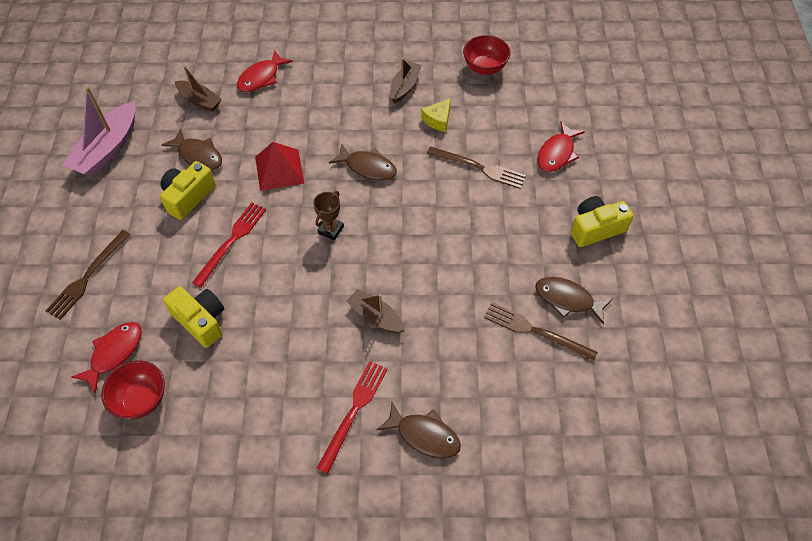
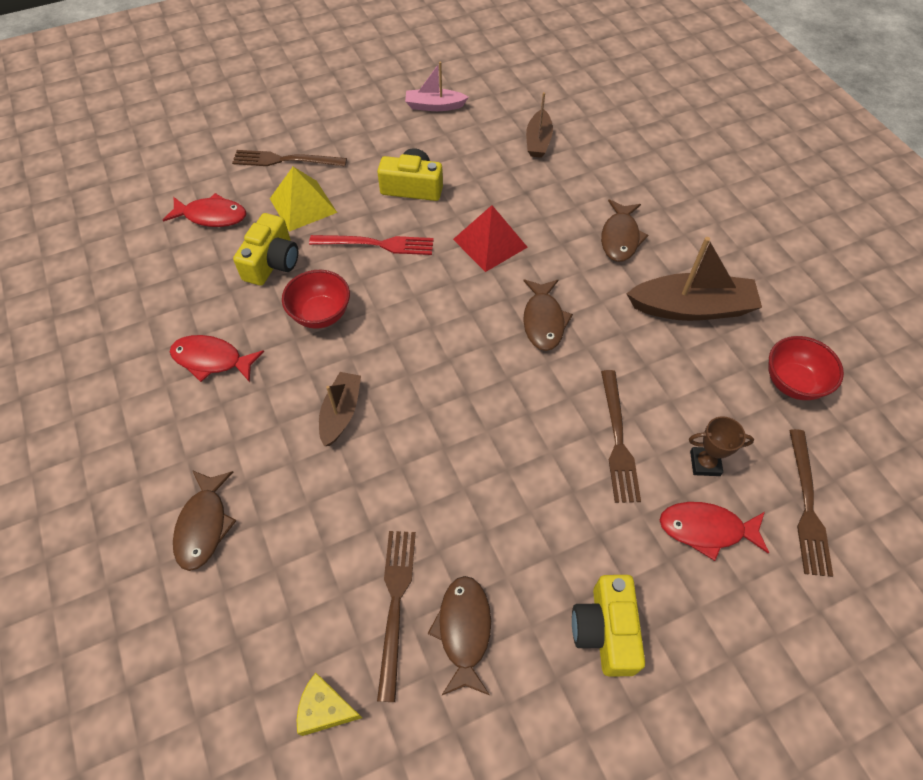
camera: 65 degrees right, 0 degrees up
pink boat [62,86,136,177] -> pink boat [405,62,469,111], size x0.60
red bowl [102,360,165,419] -> red bowl moved to [282,270,350,329]
brown fish [162,128,222,170] -> brown fish moved to [601,199,648,262]
red fish [237,50,293,92] -> red fish moved to [170,335,264,382]
brown trophy [313,191,344,240] -> brown trophy moved to [689,416,754,476]
red fork [316,361,388,474] -> none
brown boat [390,58,422,103] -> brown boat [626,237,762,321], size x1.68
yellow cheese [421,98,451,132] -> yellow cheese moved to [297,673,362,736]
yellow camera [571,196,633,247] -> yellow camera turned 135 degrees counterclockwise [572,575,645,677]
none -> yellow pyramid [270,167,337,232]
none -> brown fork [789,429,833,577]

